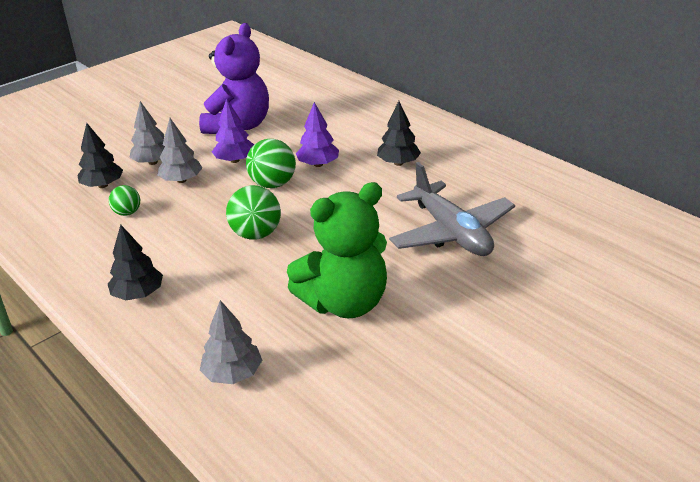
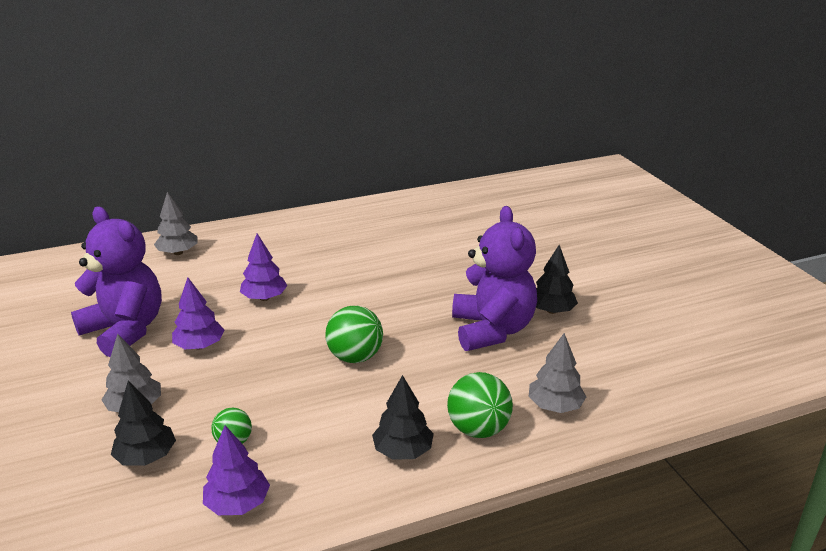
camera: 70 degrees left, 5 degrees down
grey tree [157,118,203,183] -> grey tree moved to [154,192,198,255]
green ball [246,139,296,188] -> green ball moved to [447,372,513,438]
green teddy bear [287,182,387,318] -> purple teddy bear [452,206,537,351]
black tree [377,101,421,166] -> black tree moved to [536,245,578,314]
grey plane [389,162,515,256] -> none
none -> purple tree [203,425,270,515]

